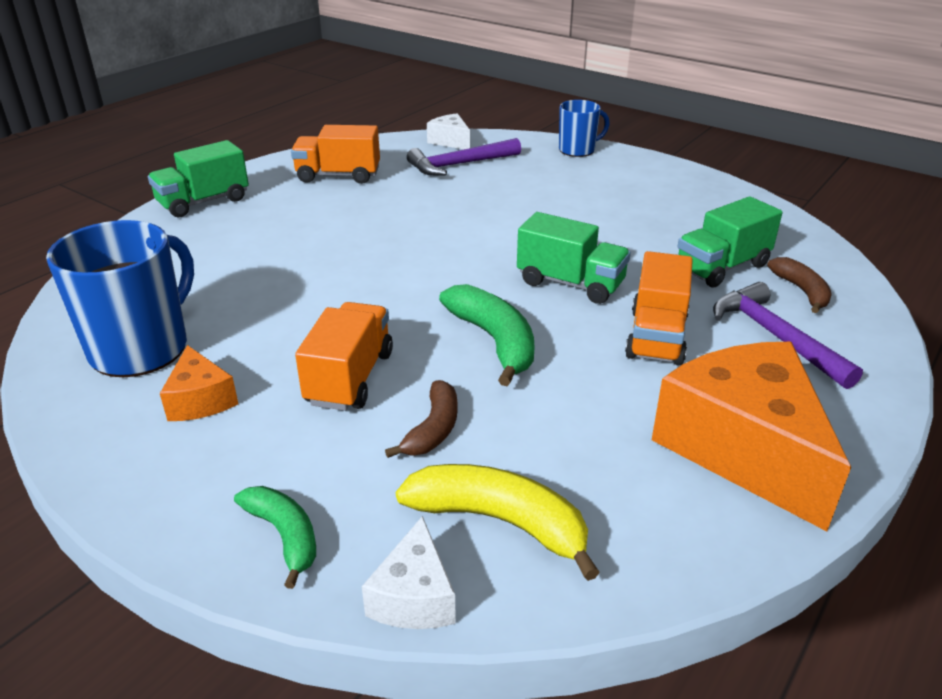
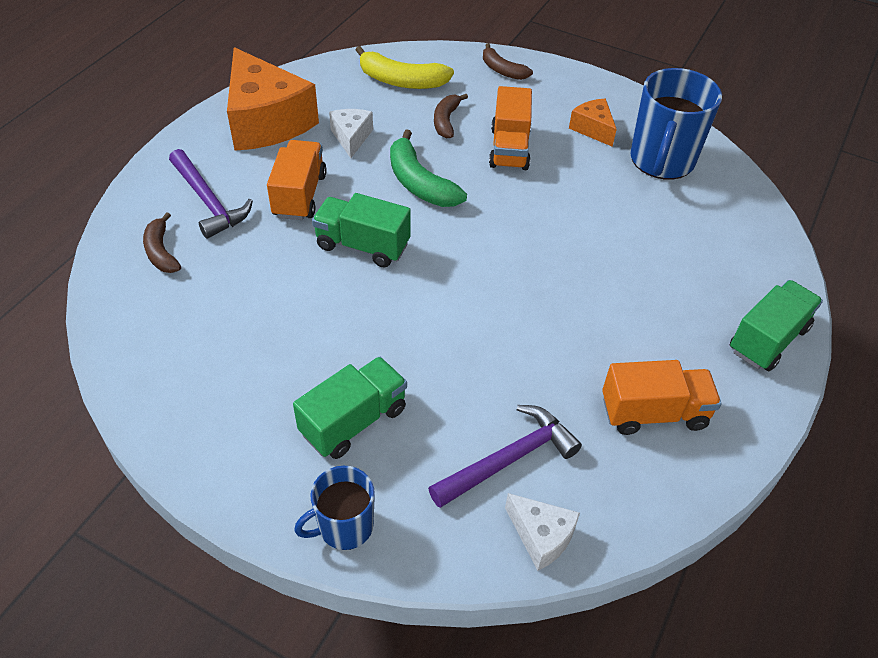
camera: 170 degrees right, 15 degrees up
green banana [234,486,316,589] -> brown banana [483,43,533,80]
white cheese [362,516,456,629] -> white cheese moved to [329,109,373,158]
green truck [677,196,782,288] -> green truck moved to [293,357,407,459]

